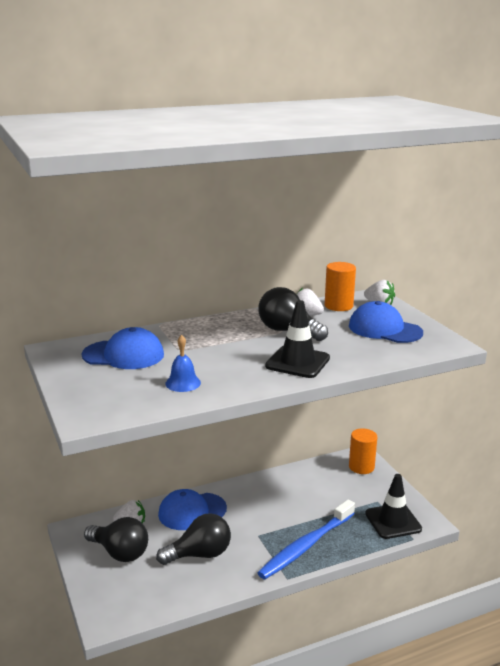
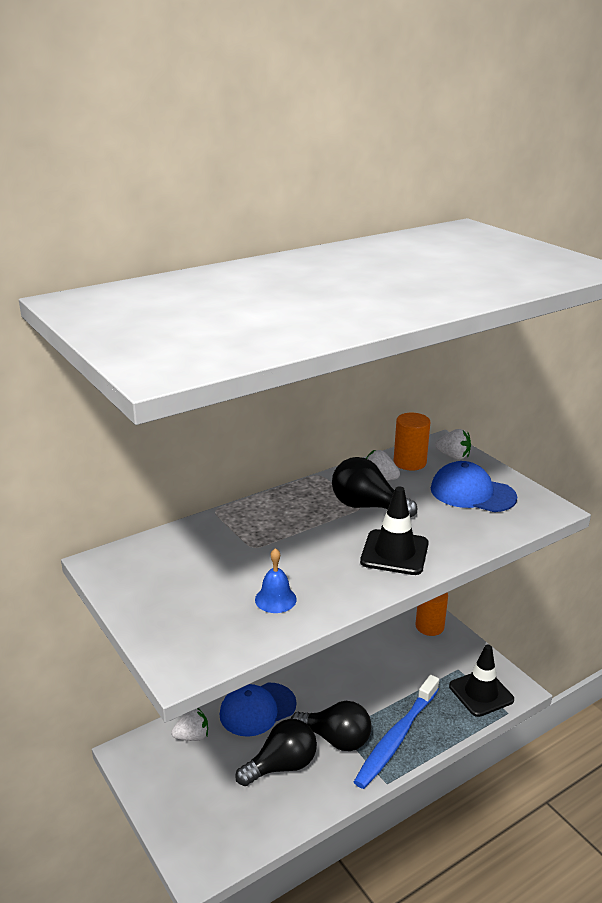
camera: 10 degrees left, 5 degrees up
blue cap [82,327,164,369] -> none
black light bulb [84,517,148,562] -> black light bulb moved to [291,701,372,751]

